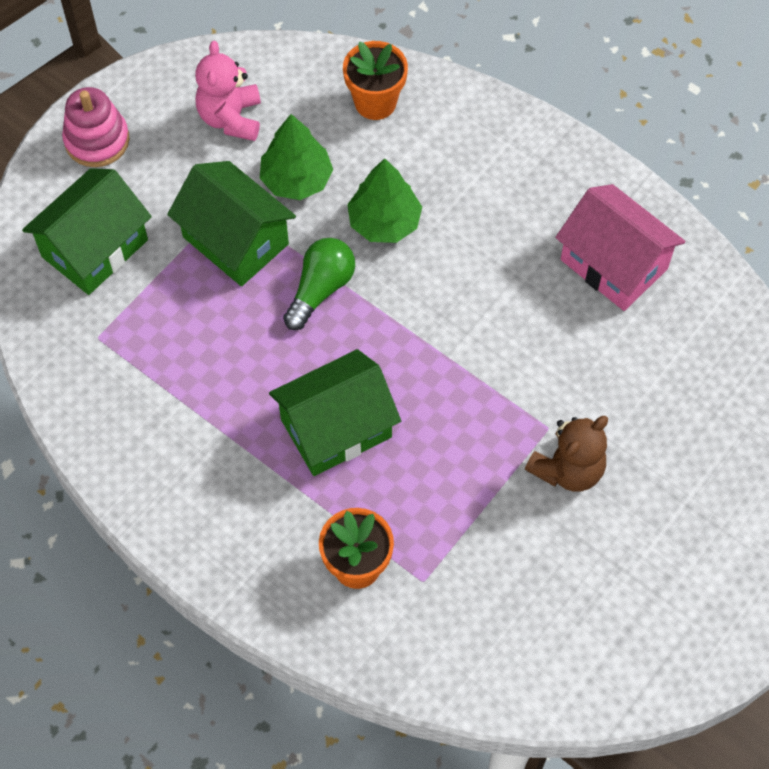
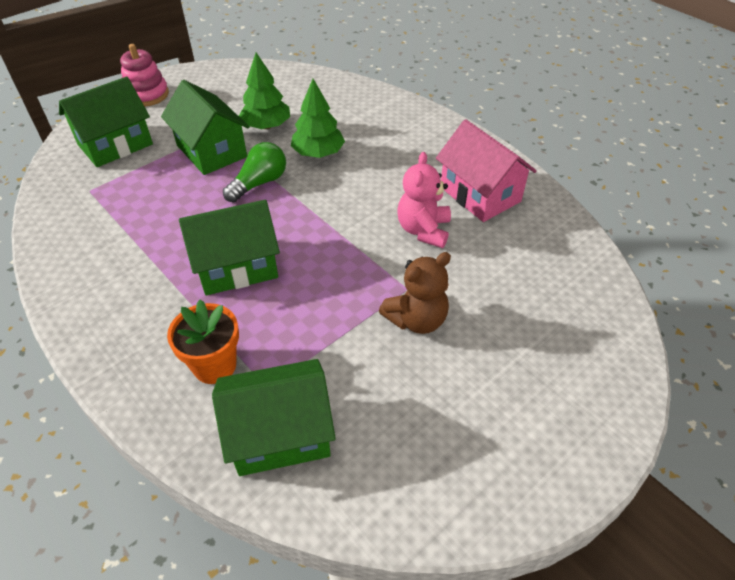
camera: 10 degrees right, 15 degrees down
pink teddy bear [195,41,261,141] -> pink teddy bear moved to [398,152,451,248]
orange flower pot [343,41,408,120] -> none
none -> green house [212,359,336,476]

